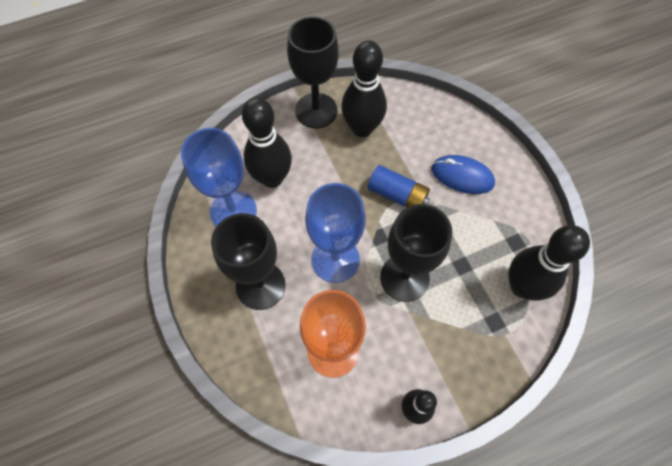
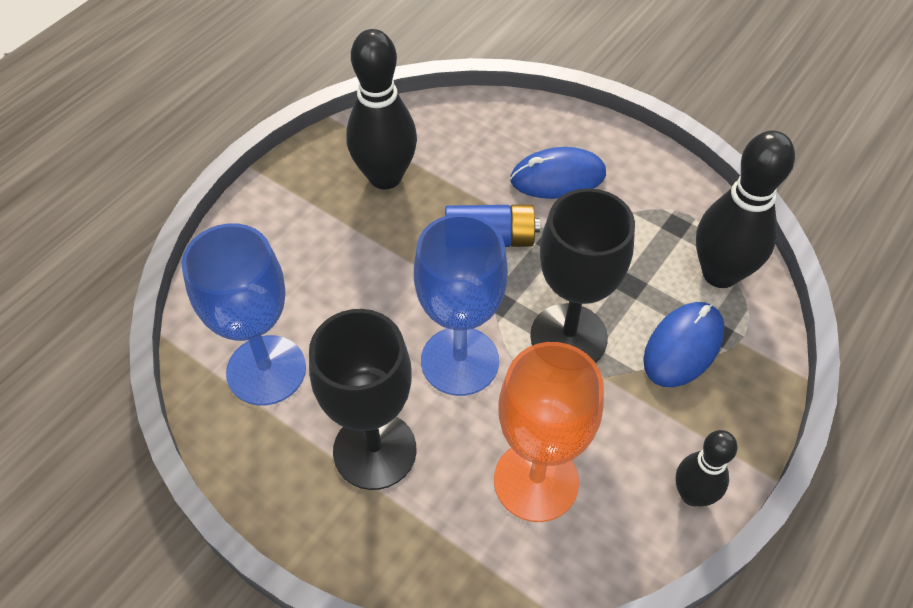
camera: 30 degrees left, 10 degrees down
black bowling pin [242,97,292,188] -> none
black goblet [287,16,339,128] -> none
none -> blue mouse [643,302,724,387]

